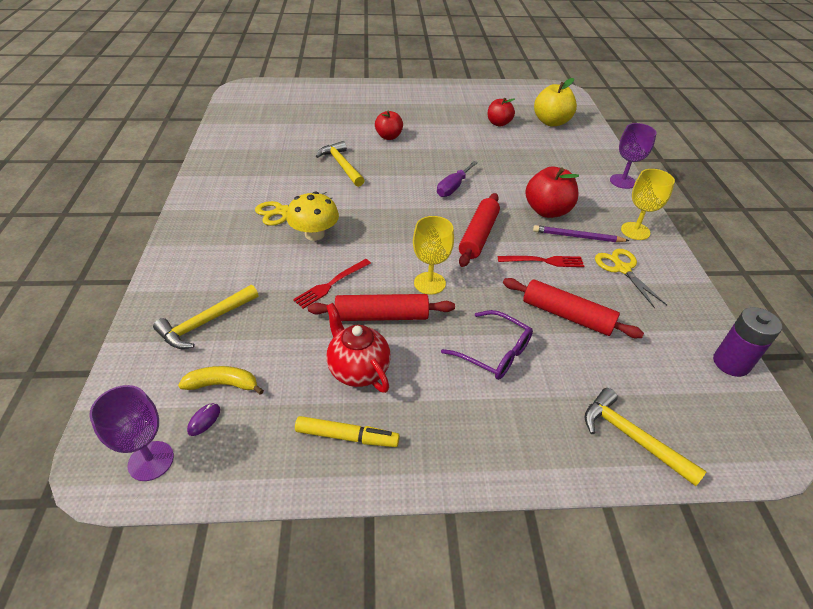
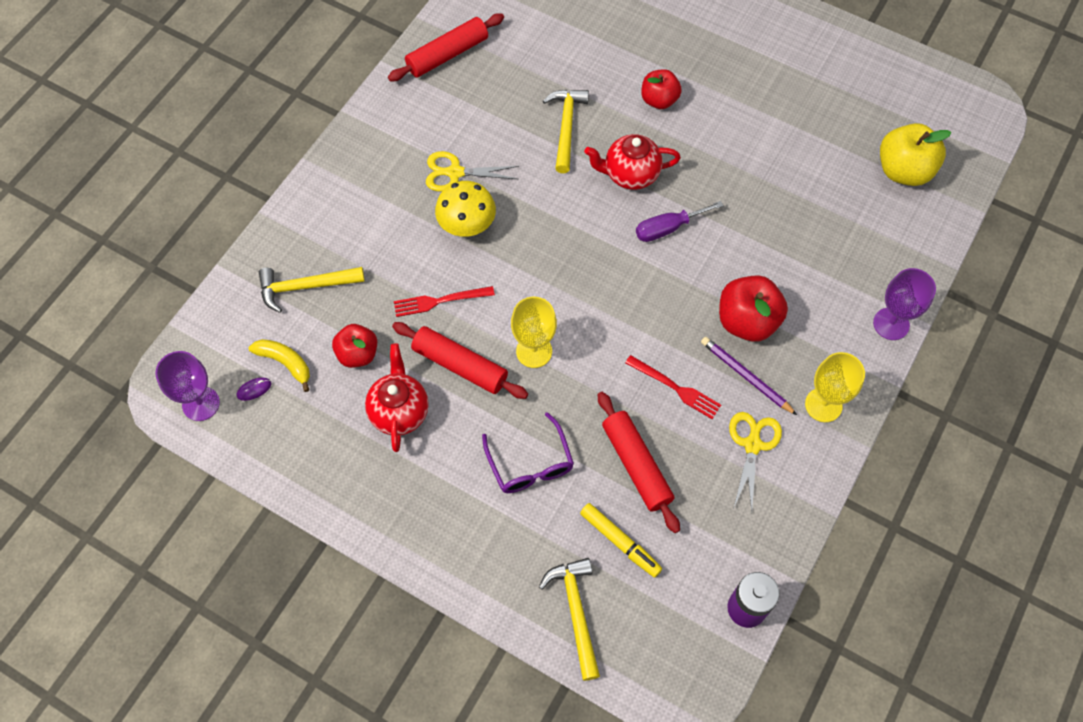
camera: 35 degrees right, 20 degrees up
yellow marker [295,416,400,447] -> yellow marker moved to [580,503,662,578]
red rolling pin [459,193,500,267] -> red rolling pin moved to [388,14,504,81]
red apple [487,98,515,127] -> red apple moved to [332,324,377,368]
none -> red teapot [584,134,681,190]

